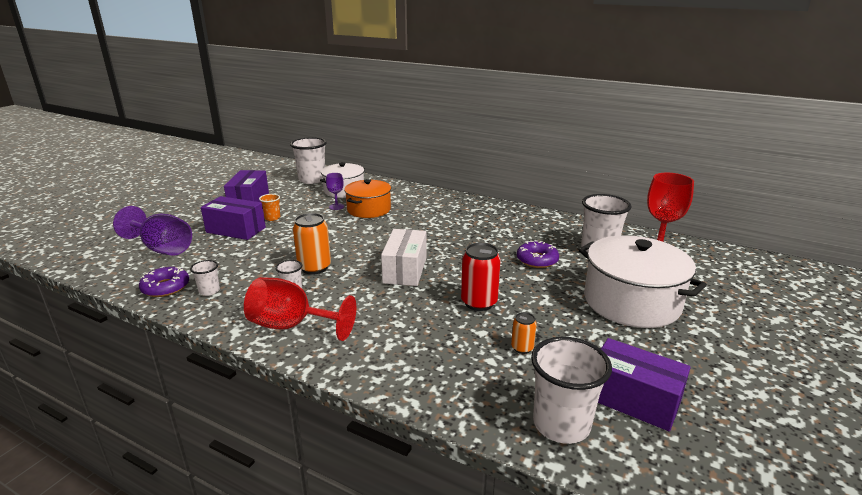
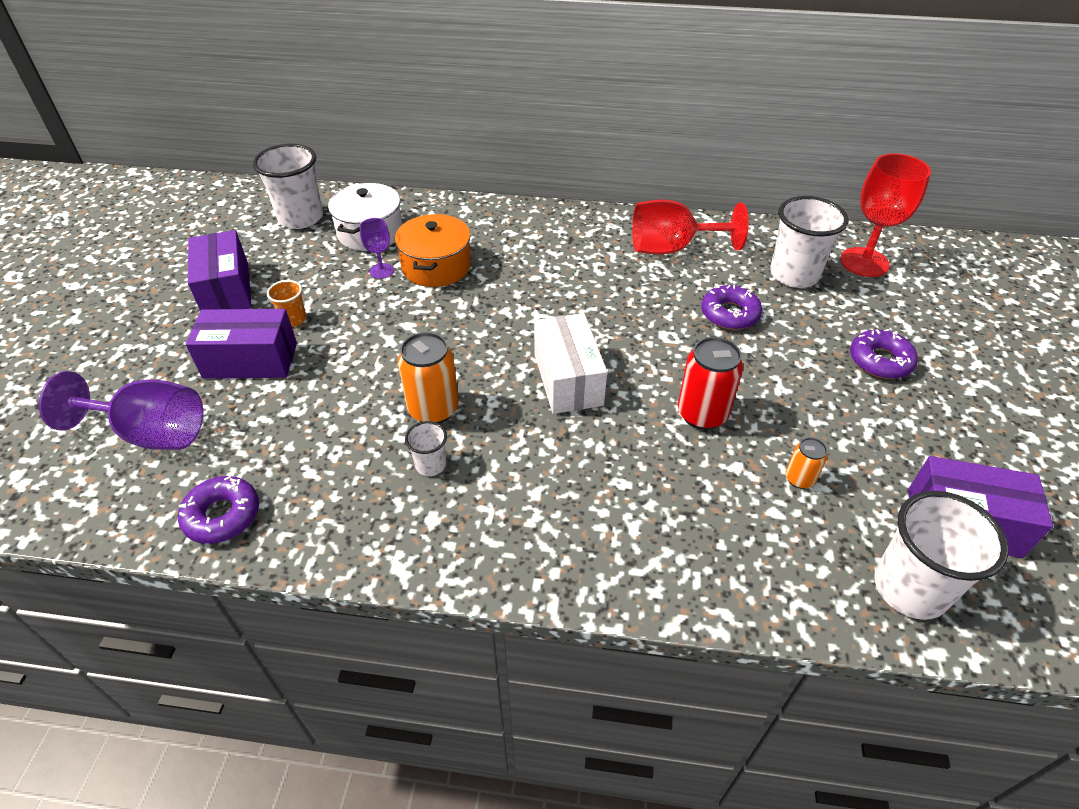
camera: 20 degrees left, 20 degrees up
white cup [190,260,220,296] -> none
red goblet [244,277,356,341] -> red goblet moved to [632,200,749,255]
white pot [579,235,707,328] -> purple donut [850,329,918,379]

